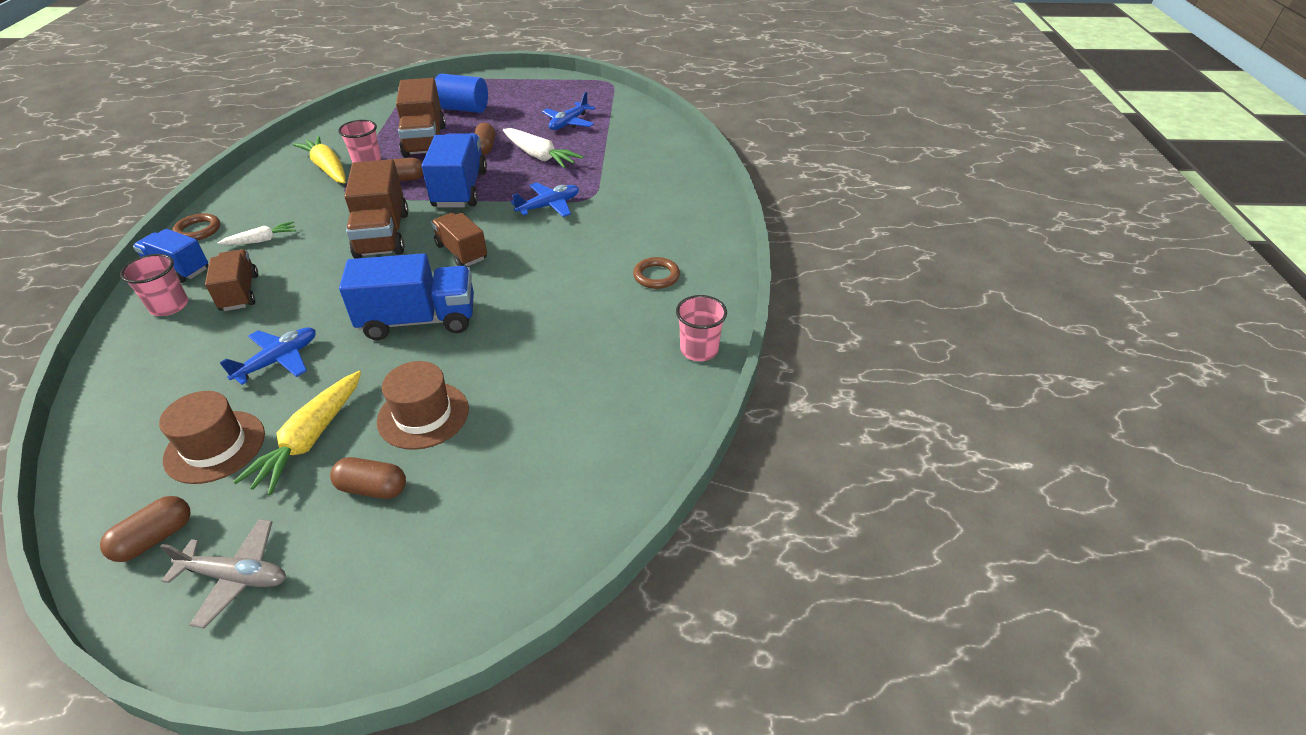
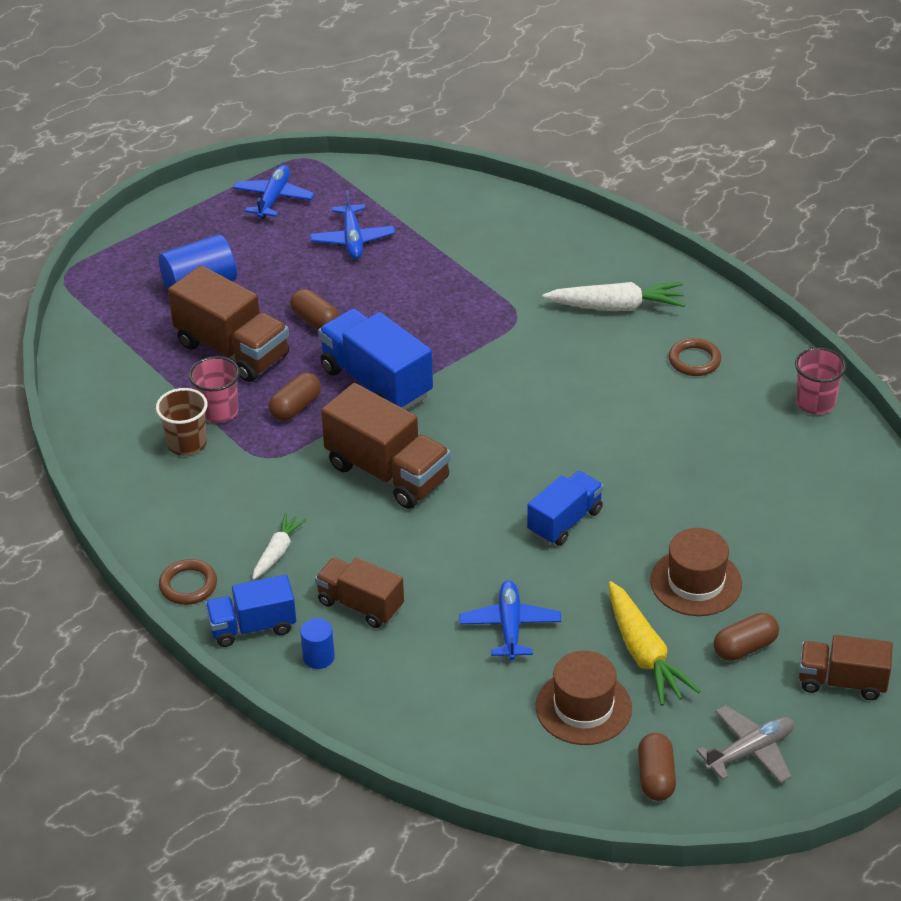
camera: 40 degrees left, 0 degrees up
pink cup [120,254,188,316] -> blue cylinder [300,618,335,669]
yellow carrot [293,136,345,183] -> brown cup [156,388,208,456]
blue truck [339,253,474,340] -> blue truck [527,471,604,546], size x0.63
brown truck [431,213,487,266] -> brown truck moved to [799,635,893,700]
white carrot [503,128,583,168] -> white carrot moved to [542,282,686,311]
blue plane [511,183,579,217] -> blue plane moved to [233,165,315,219]

